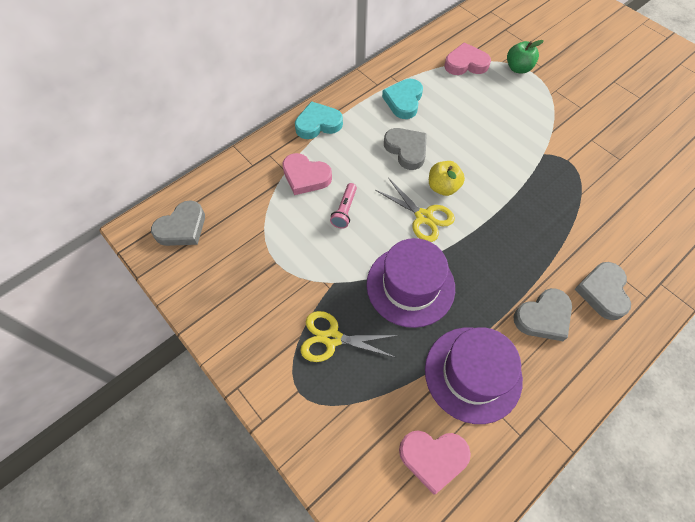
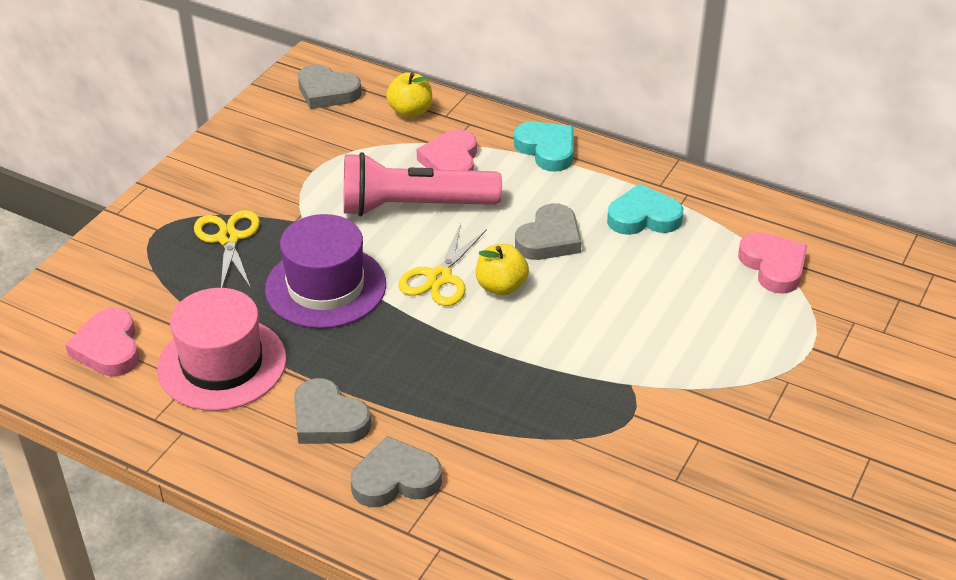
camera: 70 degrees right, 20 degrees down
pink flashlight [330,183,357,229] -> pink flashlight [343,152,502,217], size x2.30
purple hat [425,327,523,424] -> pink hat [157,288,287,411]
green apple [507,40,544,73] -> none
none -> yellow apple [386,72,432,118]

